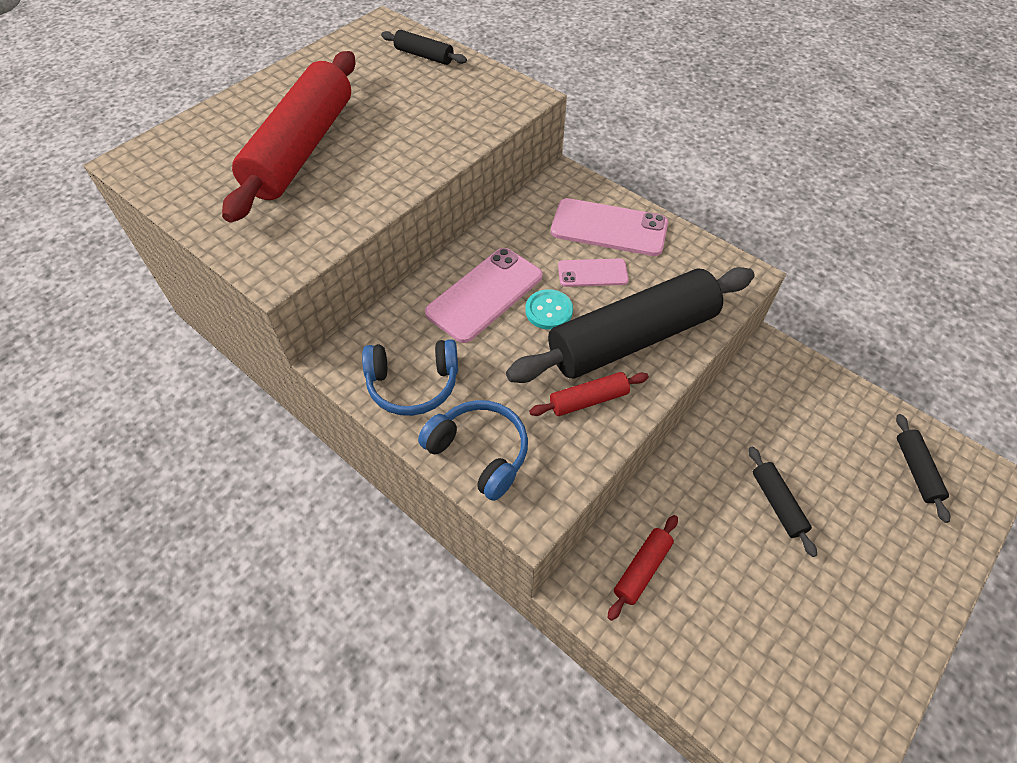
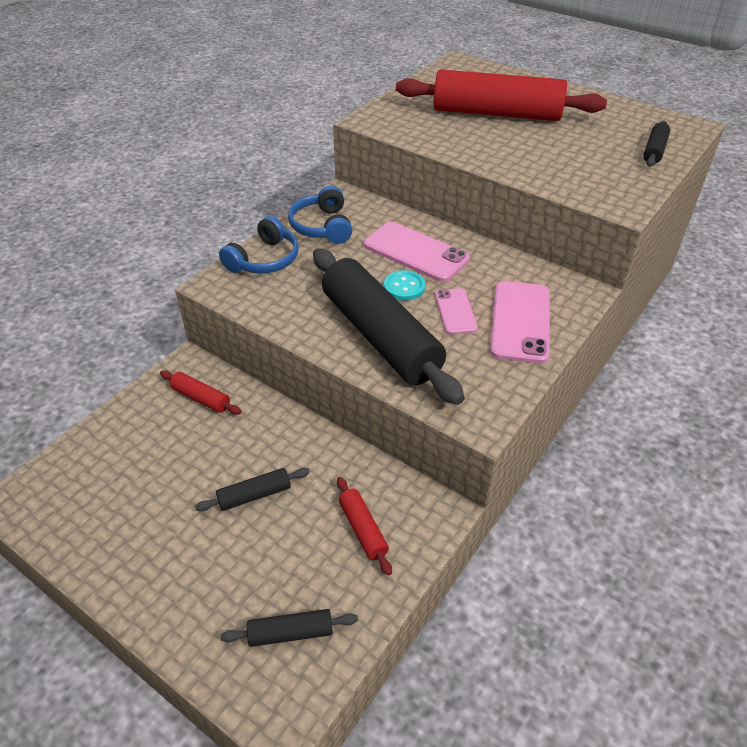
camera: 85 degrees right, 10 degrees down
red rolling pin [529,372,649,416] -> red rolling pin moved to [337,477,392,575]

